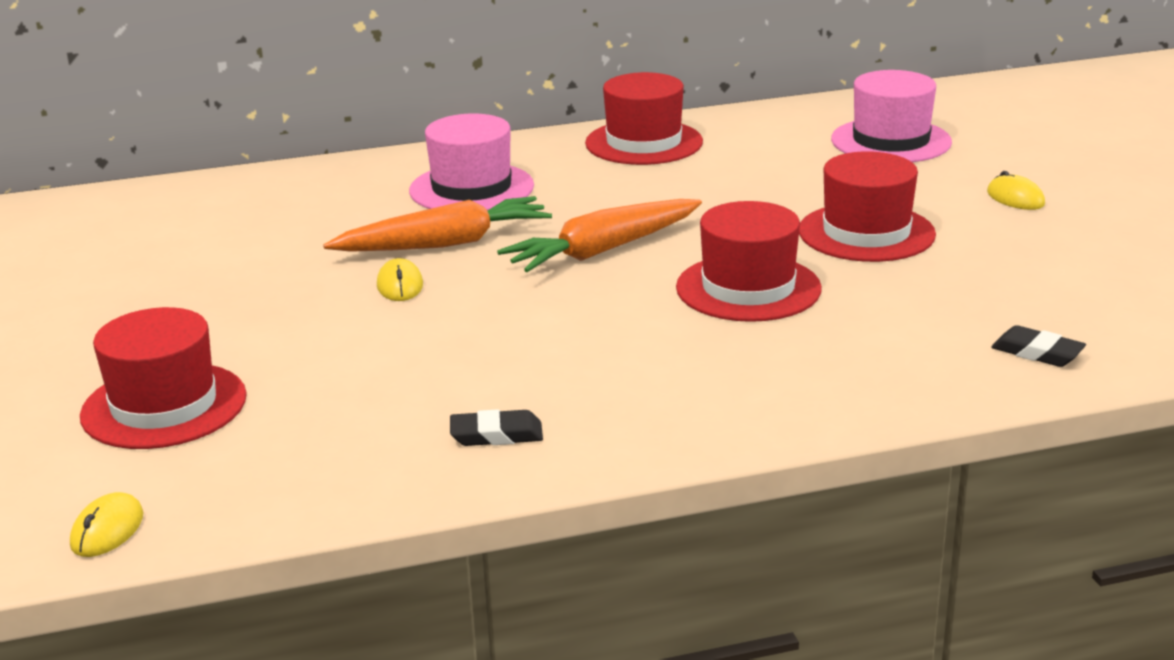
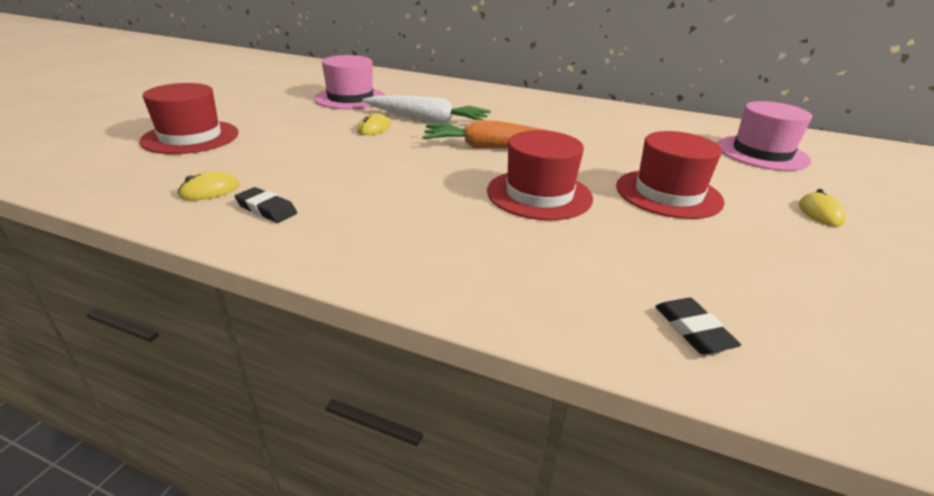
camera: 35 degrees right, 5 degrees up
yellow mouse [70,492,144,557] -> yellow mouse moved to [178,171,239,200]
orange carrot [323,196,552,252] -> white carrot [362,95,491,124]
pink hat [409,114,534,210] -> pink hat moved to [314,55,385,109]
red hat [585,72,703,165] -> none

